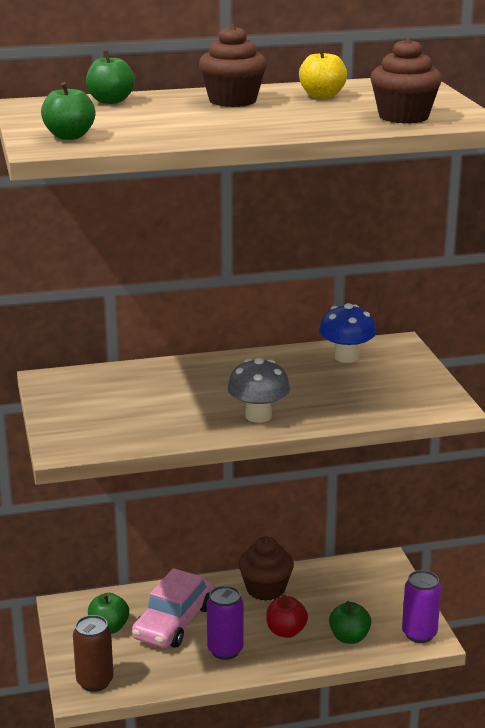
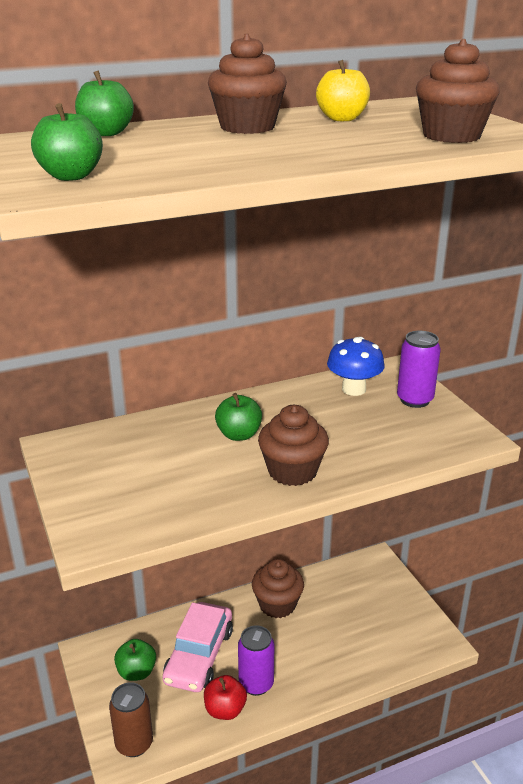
camera: 10 degrees left, 5 degrees up
grey mushroom [228,358,290,423] -> brown cupcake [258,405,329,486]
red apple [266,595,308,638] -> red apple moved to [204,675,247,720]
green apple [329,601,371,644] -> green apple moved to [215,393,262,441]
purple can [402,570,441,643] -> purple can moved to [397,331,441,408]

